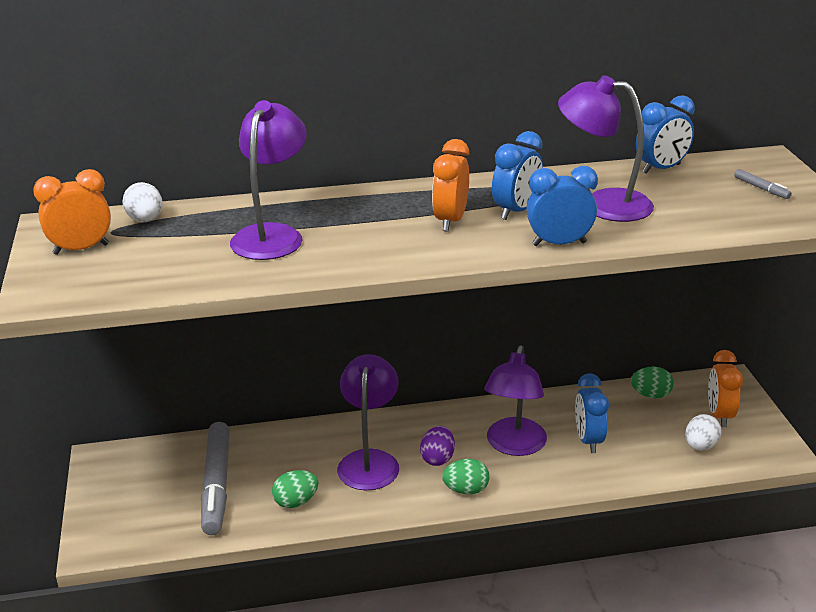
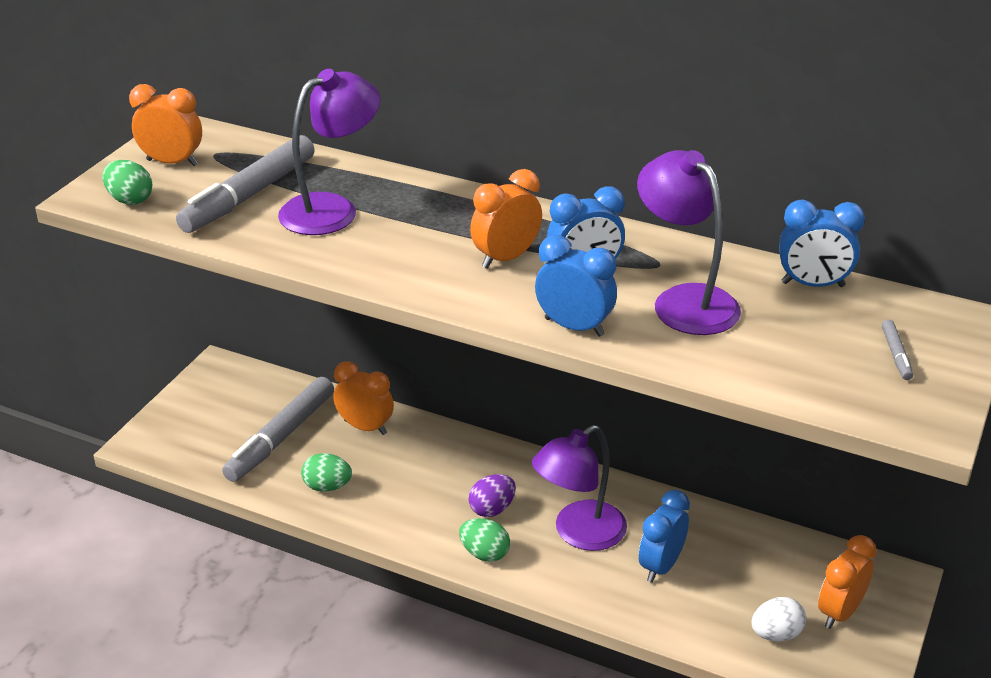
camera: 35 degrees right, 5 degrees up
white egg [122,182,163,222] -> none
purple lamp [337,354,399,490] -> none
green egg [631,366,674,398] -> green egg moved to [102,160,152,205]
none -> grey marker [176,135,315,233]
none -> orange clock [333,361,394,435]

